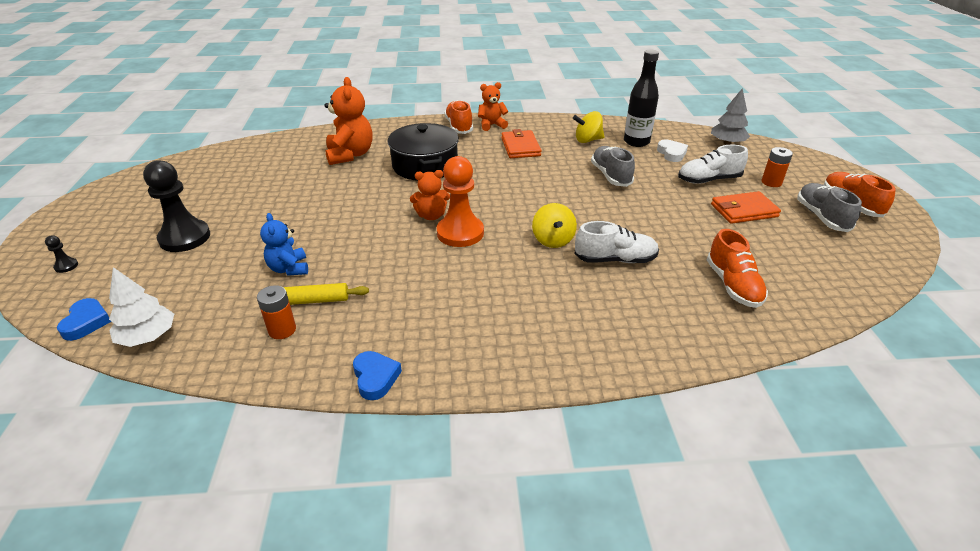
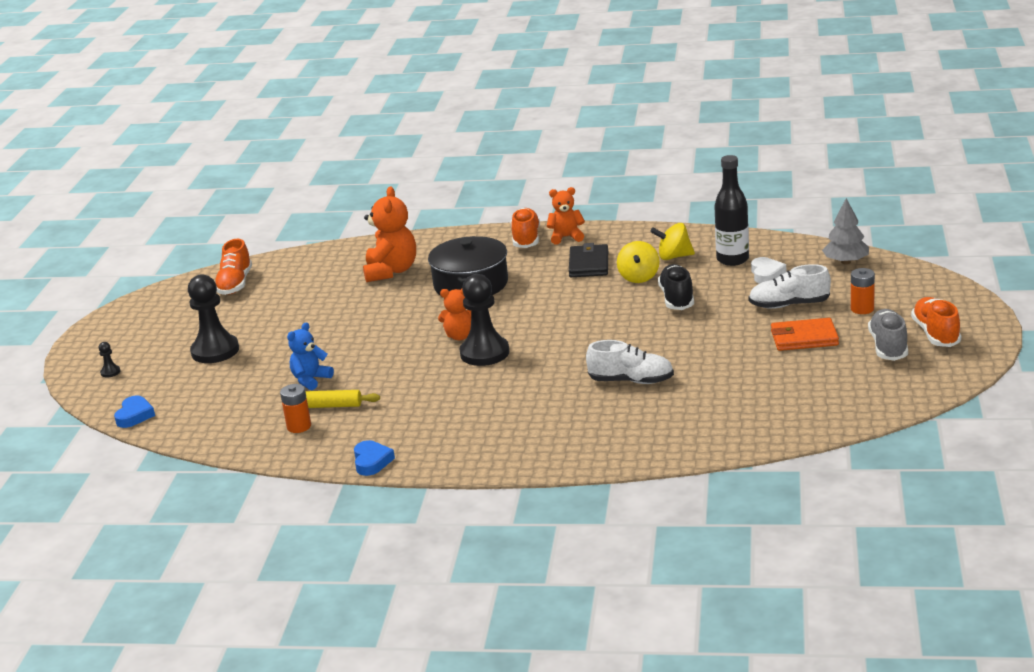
camera: 15 degrees right, 10 degrees down
white tree [109,267,174,347] -> none
blue teddy bear [260,213,308,276] -> blue teddy bear turned 45 degrees clockwise [287,322,334,390]
orange pawn [437,156,484,247] -> black pawn [460,274,509,366]
orange wallet [501,129,542,158] -> black wallet [569,243,608,277]
yellow spinning top [532,203,577,248] -> yellow spinning top moved to [617,241,659,283]
grey shoe [591,146,635,187] -> black shoe [658,264,694,310]
orange shoe [707,229,768,308] -> orange shoe moved to [215,239,252,295]

